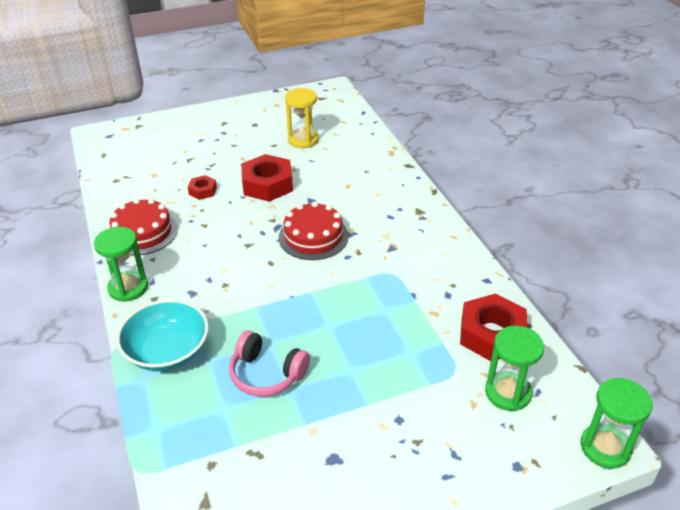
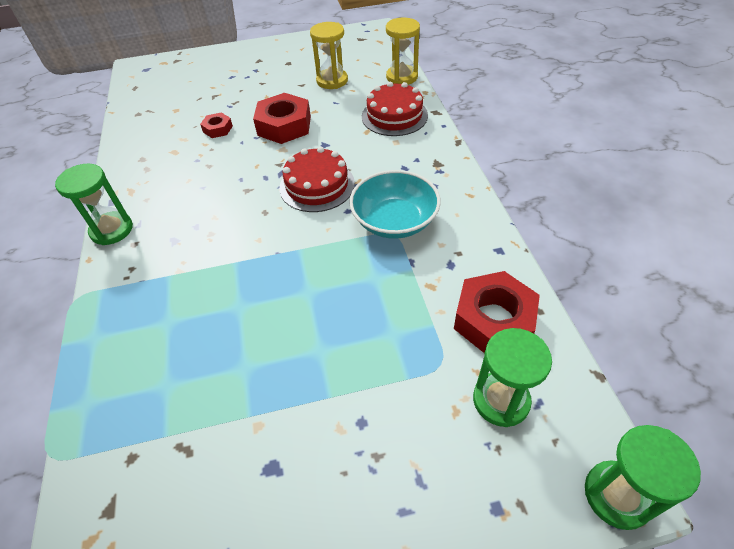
camera: 10 degrees right, 10 degrees up
red cake [109,198,178,256] -> red cake moved to [362,82,428,136]
turquoise bowl [116,299,209,371] -> turquoise bowl moved to [349,170,441,239]
pink headphones [229,330,310,397] -> none
none -> yellow hourglass [386,18,420,85]

